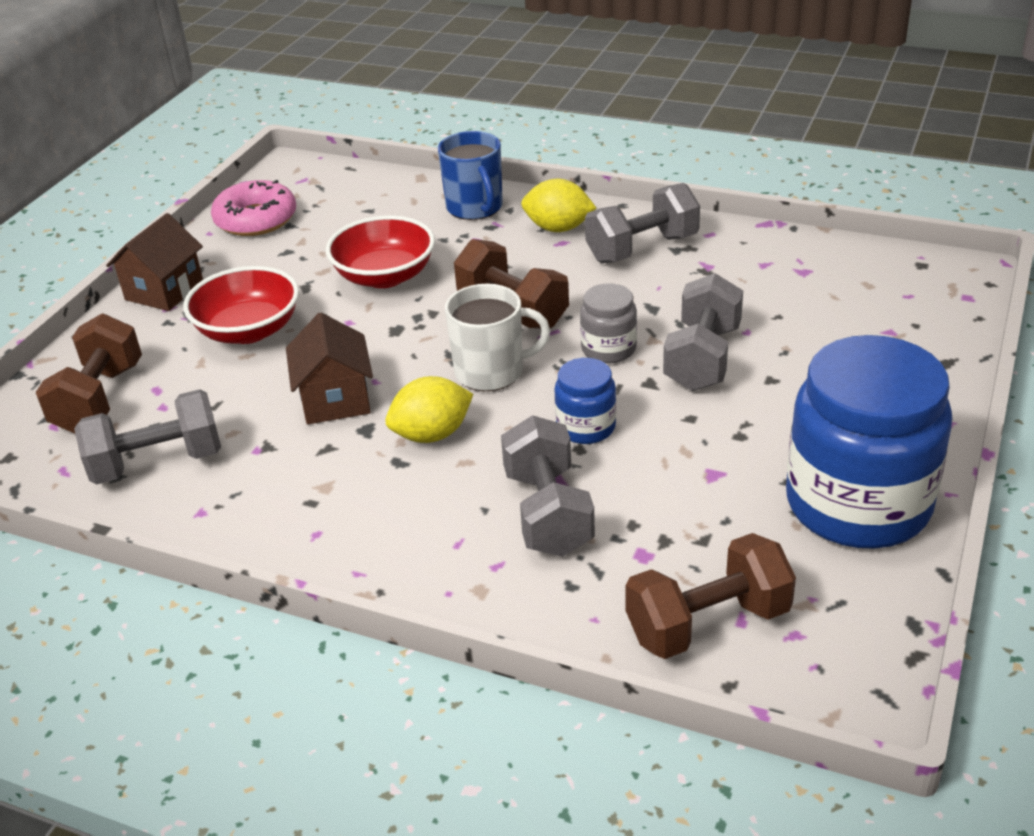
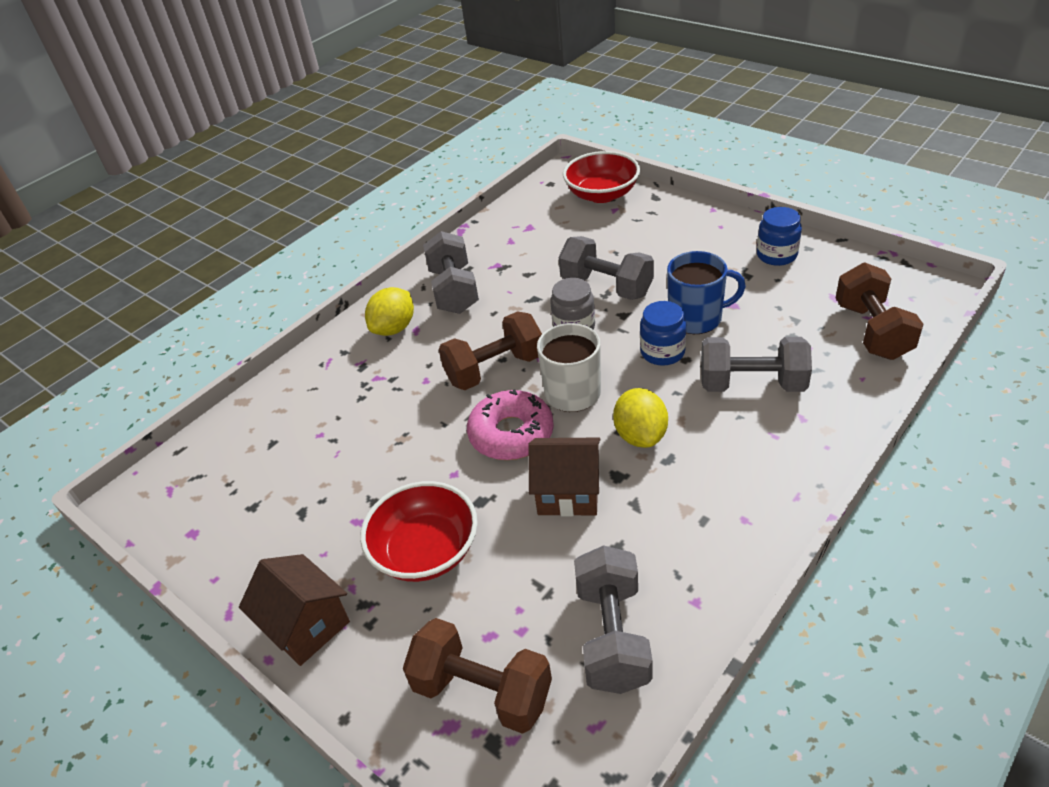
camera: 70 degrees left, 5 degrees up
pink donut [211,180,296,236] -> pink donut moved to [467,389,554,460]
red bowl [326,216,435,288] -> red bowl moved to [563,151,640,203]
blue mug [438,131,503,220] -> blue mug moved to [667,251,746,334]
blue jar [786,335,952,548] -> blue jar [757,207,802,266], size x0.45

